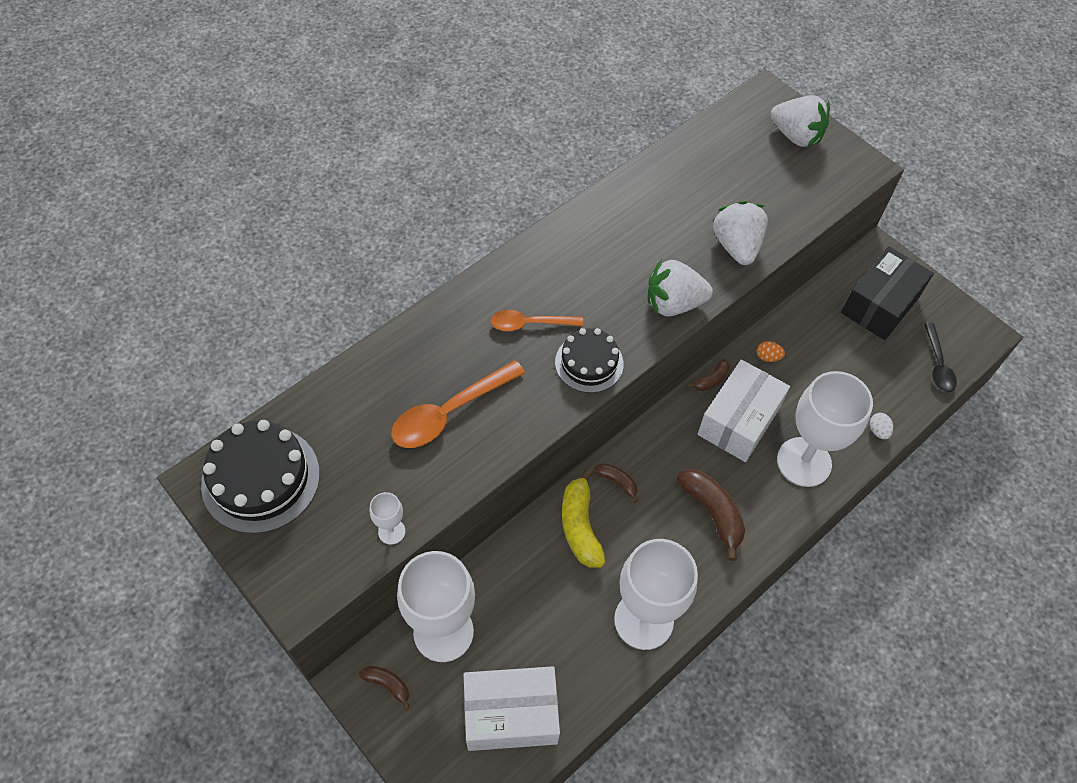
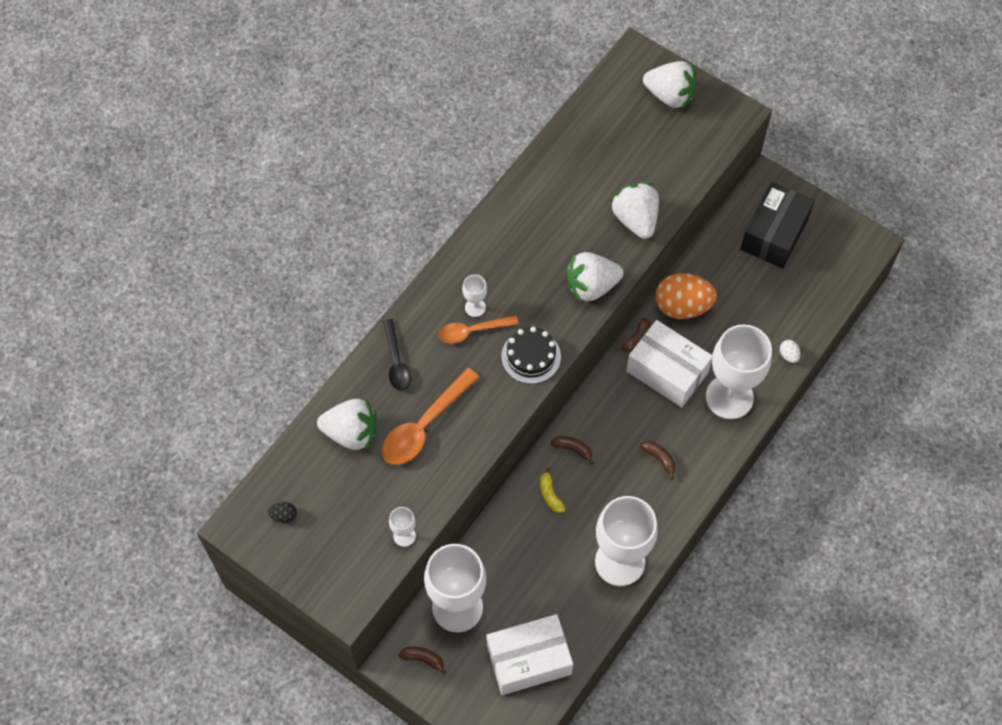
camera: 10 degrees left, 5 degrees up
black cake [201,420,320,534] -> black egg [268,502,297,523]
yellow banana [562,469,605,568] -> yellow banana [540,468,565,513], size x0.54
brown banana [677,469,745,561] -> brown banana [640,441,676,480], size x0.54
white box [697,360,790,462] -> white box turned 75 degrees counterclockwise [626,320,712,407]
orange egg [757,341,785,362] -> orange egg [655,273,717,319], size x2.42
black spoon [924,323,957,392] -> black spoon moved to [383,319,412,391]
none -> white strawberry [317,399,376,450]
none -> white goblet [462,275,487,317]

